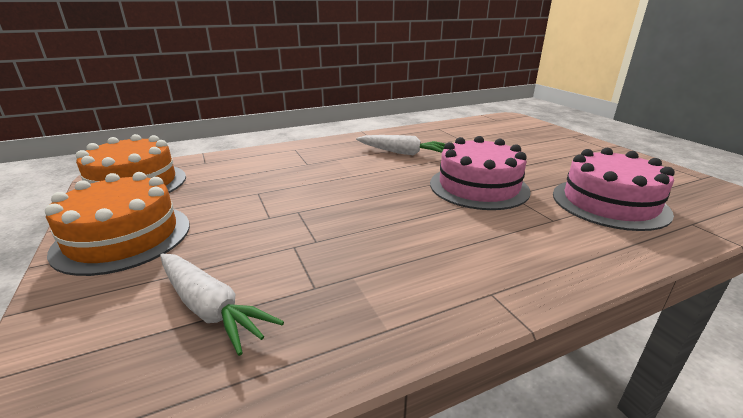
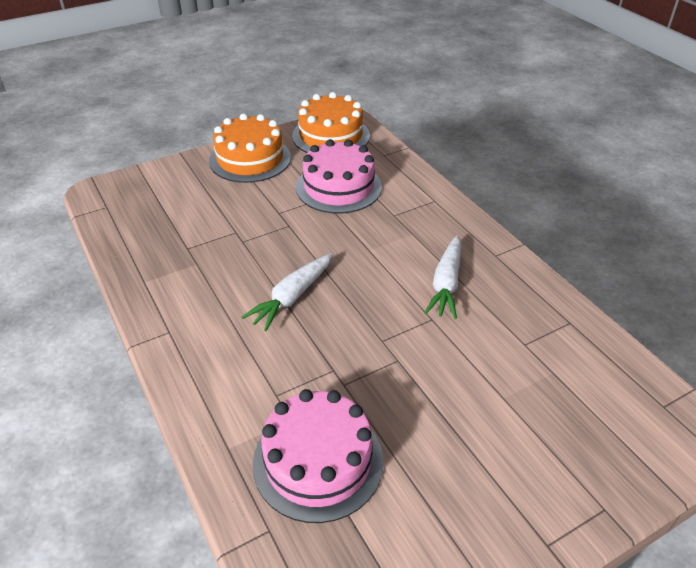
camera: 85 degrees right, 15 degrees up
white carrot [160,254,284,356] -> white carrot moved to [241,253,333,331]
pink cake [430,136,531,210] -> pink cake moved to [296,139,382,214]

